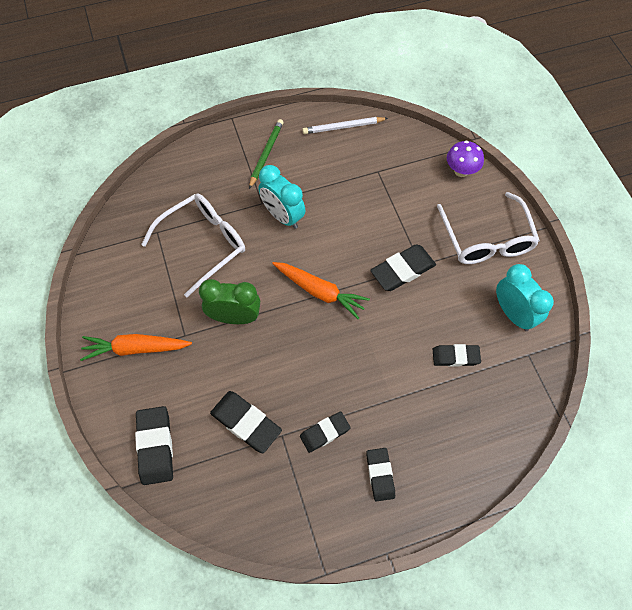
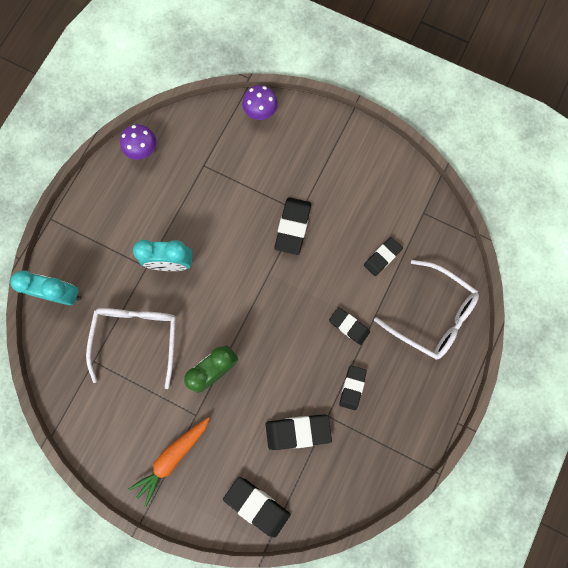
camera: 45 degrees left, 15 degrees up
green pencil [249,119,284,189] -> none
orange carrot [272,262,370,319] -> none
white pencil [302,117,388,134] -> purple mushroom [120,124,156,160]
black eraser [366,448,395,502] -> black eraser moved to [329,307,370,345]
white glasses [437,192,540,264] -> white glasses moved to [374,260,479,360]
turquoise clock [496,264,554,331] -> turquoise clock moved to [10,270,81,305]

